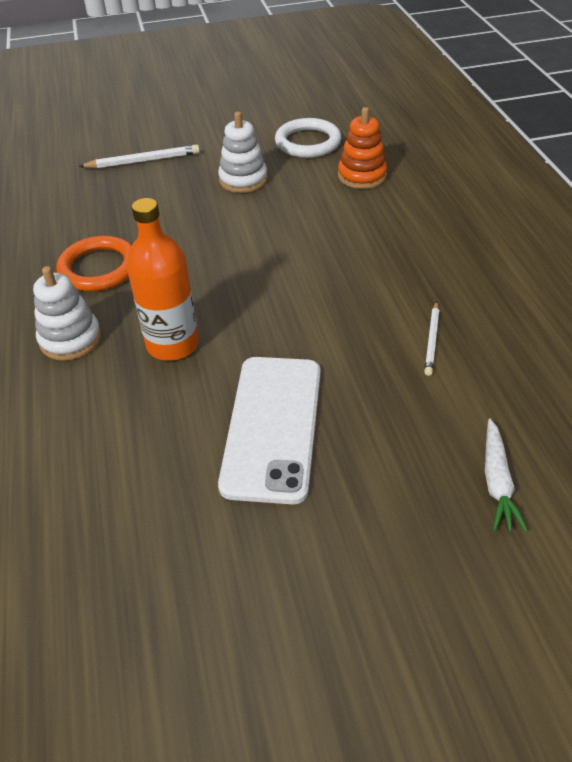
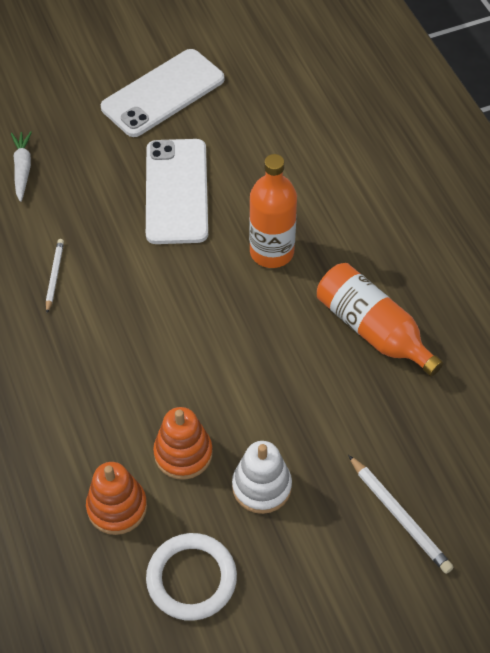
camera: 170 degrees right, 10 degrees up
white stacking toy [33,266,101,361] -> none
orange ring [56,236,132,291] -> orange bottle [317,263,443,376]
white pencil [79,144,200,169] -> white pencil turned 105 degrees counterclockwise [348,455,453,574]
none -> white phone [101,49,224,137]
none -> orange stacking toy [153,407,213,480]

